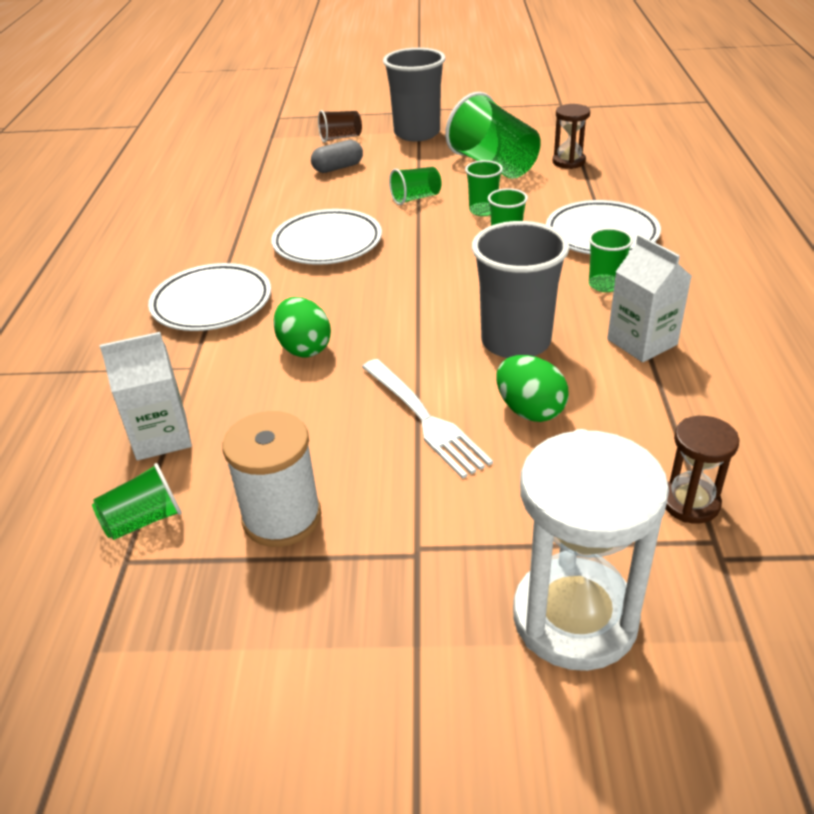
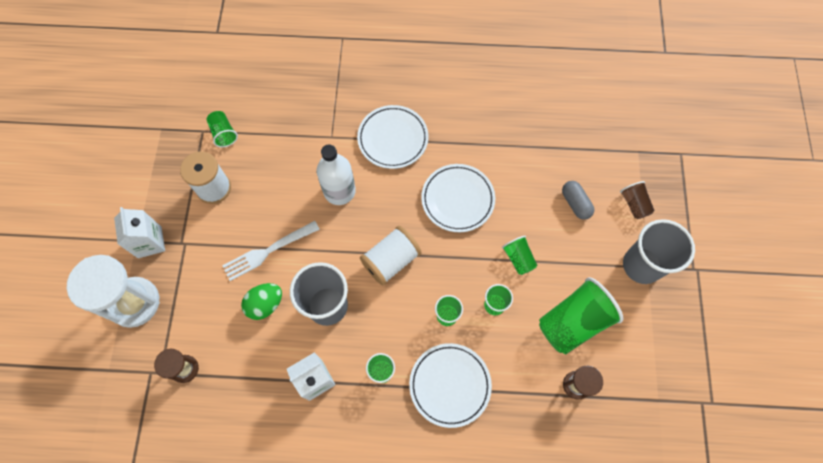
camera: 90 degrees right, 30 degrees up
white carton [100,332,192,461] -> white carton moved to [114,207,165,258]
green egg [274,297,331,358] -> white bottle [317,144,356,205]
none -> white spool [360,226,422,286]

